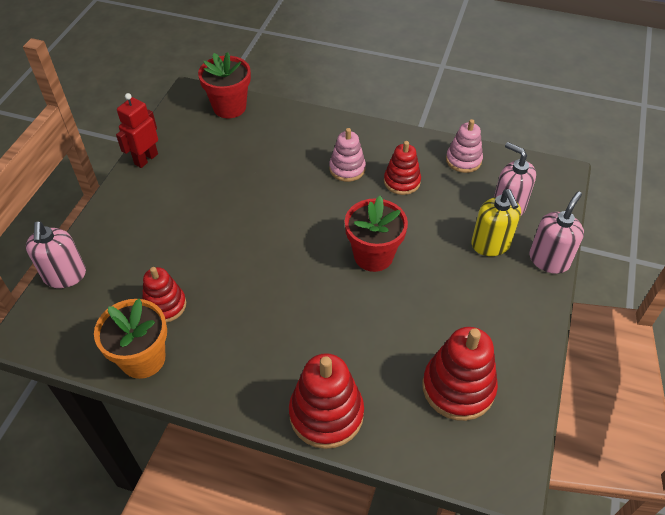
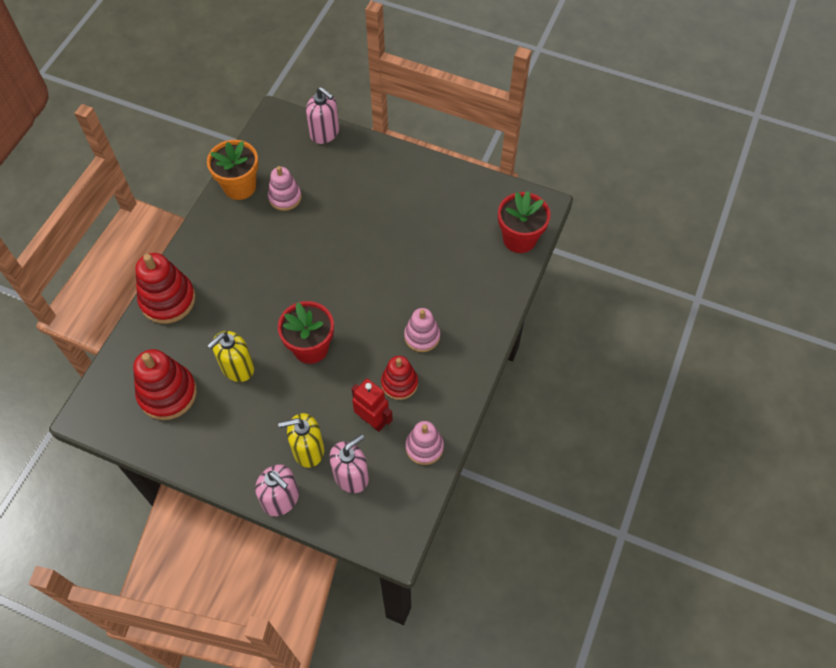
camera: 95 degrees right, 10 degrees up
pink soap dispenser [26,221,86,288] -> pink soap dispenser turned 135 degrees counterclockwise [306,87,339,144]
red robot [116,93,158,168] -> red robot moved to [352,379,393,432]
red stacking toy [142,267,186,323] -> pink stacking toy [268,166,302,211]
none -> yellow soap dispenser [207,331,254,382]

